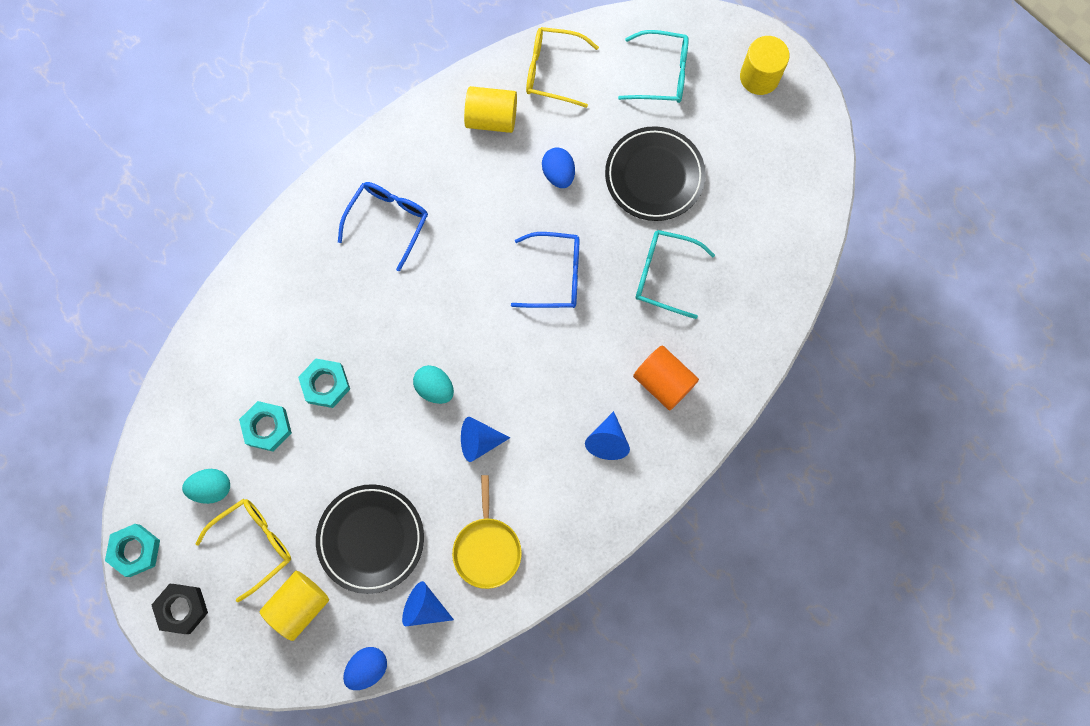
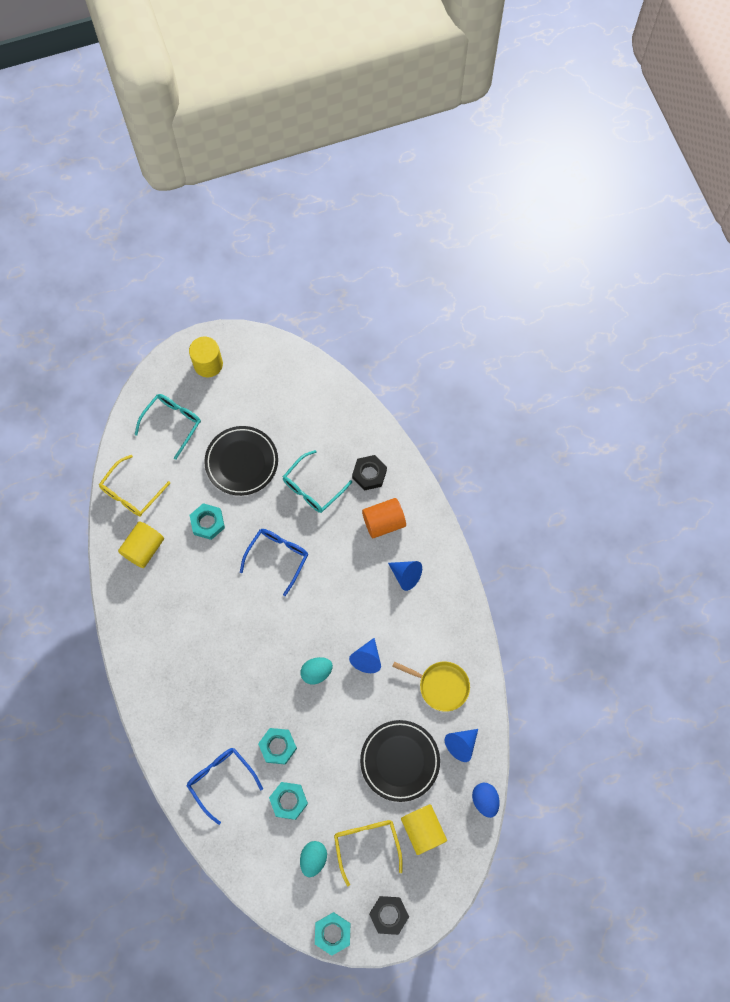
camera: 65 degrees left, 5 degrees down
blue glasses [338,182,428,271] -> blue glasses moved to [187,748,263,825]
blue egg [542,147,575,188] -> turquoise nut [190,503,225,540]
none -> black nut [352,455,387,491]

